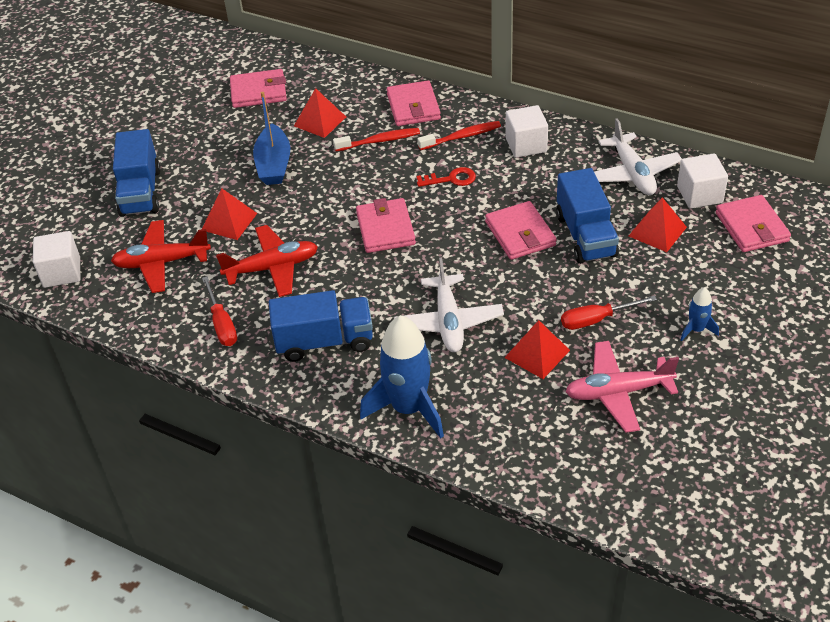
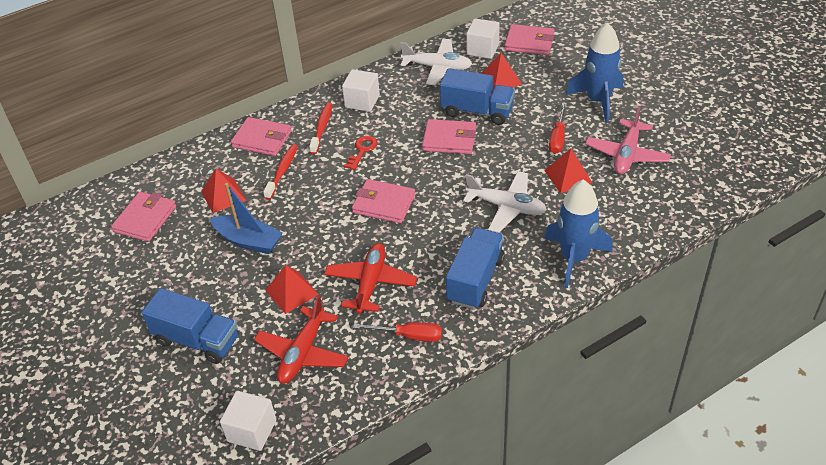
camera: 60 degrees left, 0 degrees up
blue rocket [680,287,719,341] -> blue rocket [566,22,623,123], size x2.14

